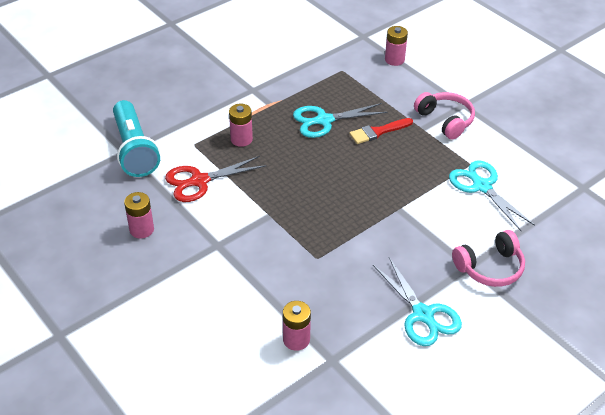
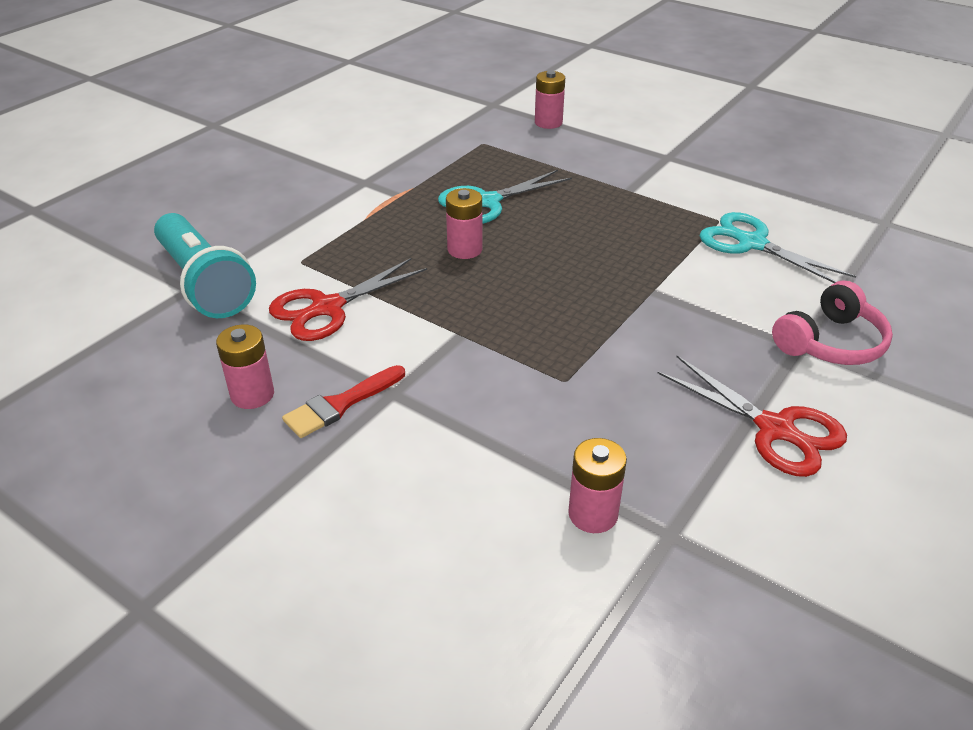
camera: 15 degrees left, 5 degrees down
pink battery [229,104,253,147] -> pink battery moved to [446,188,483,259]
red brush [349,118,413,144] -> red brush moved to [282,365,405,438]
turquoise scissors [373,257,462,346] -> red scissors [658,356,847,477]
pink headphones [414,92,475,139] -> none

